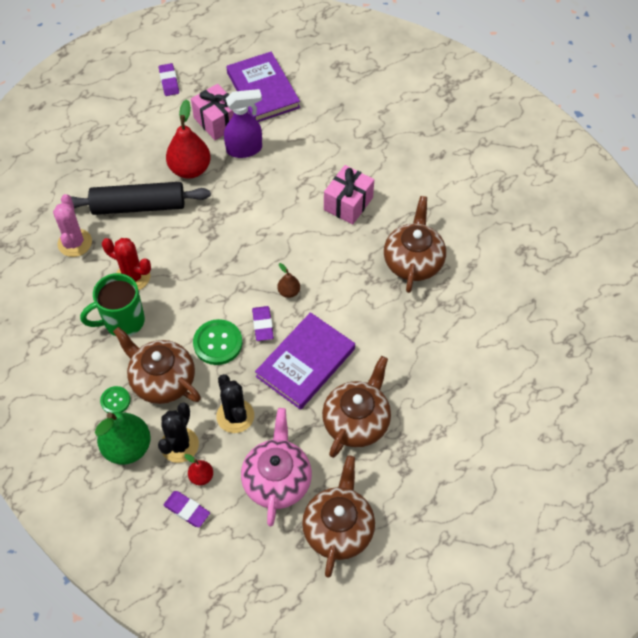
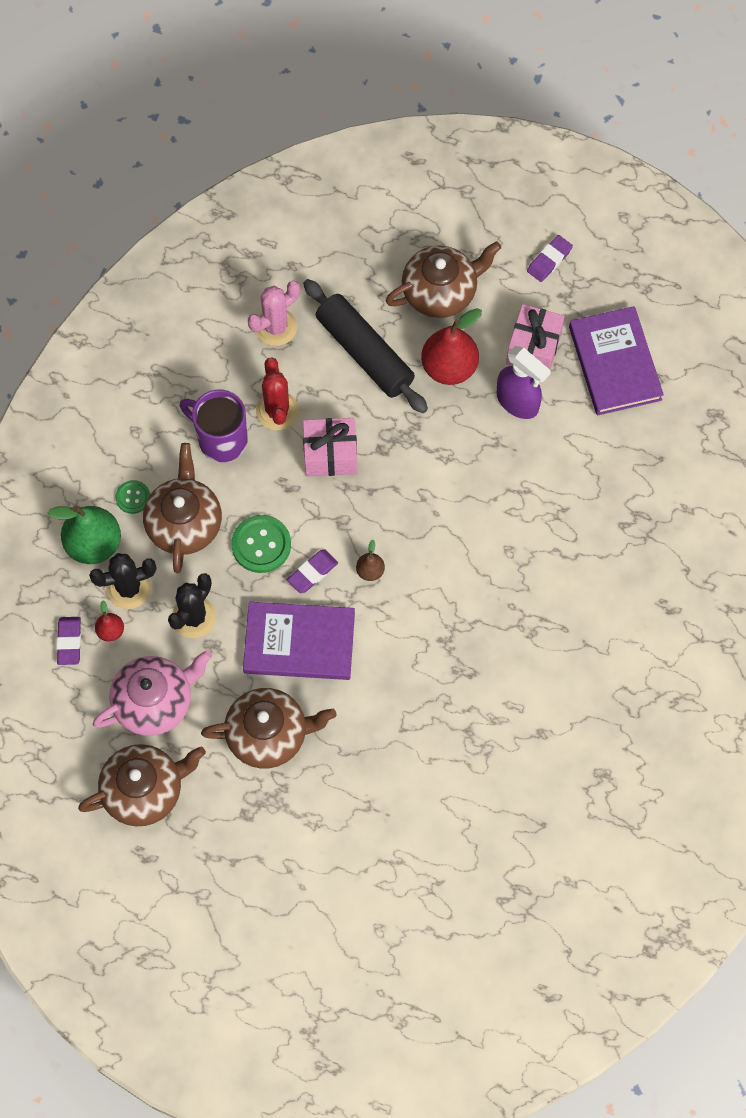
camera: 55 degrees right, 10 degrees up
green mug [80,273,145,336] -> purple mug [180,390,247,462]
purple book [226,52,300,122] -> purple book turned 45 degrees counterclockwise [569,306,664,416]
pink gift [324,165,374,224] -> pink gift moved to [303,418,357,477]
brown teapot [384,196,446,293] -> brown teapot moved to [386,241,501,318]

